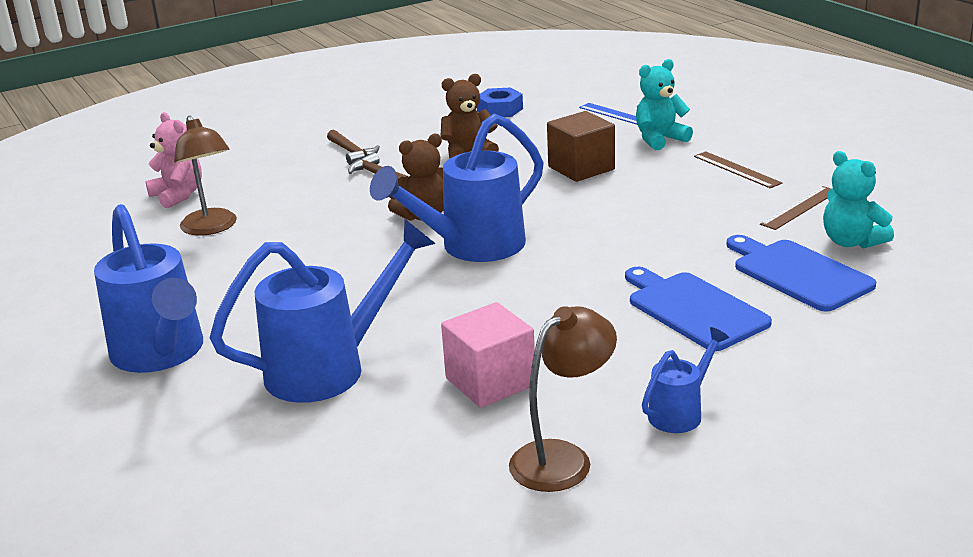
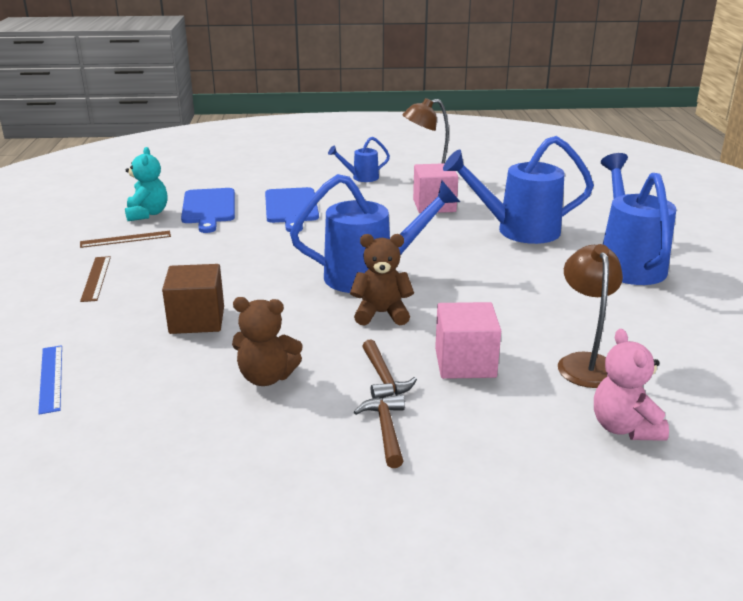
camera: 155 degrees left, 0 degrees up
blue nut [477,87,523,117] -> none
turquoise teddy bear [636,59,693,150] -> none
none -> pink cube [435,302,501,379]

